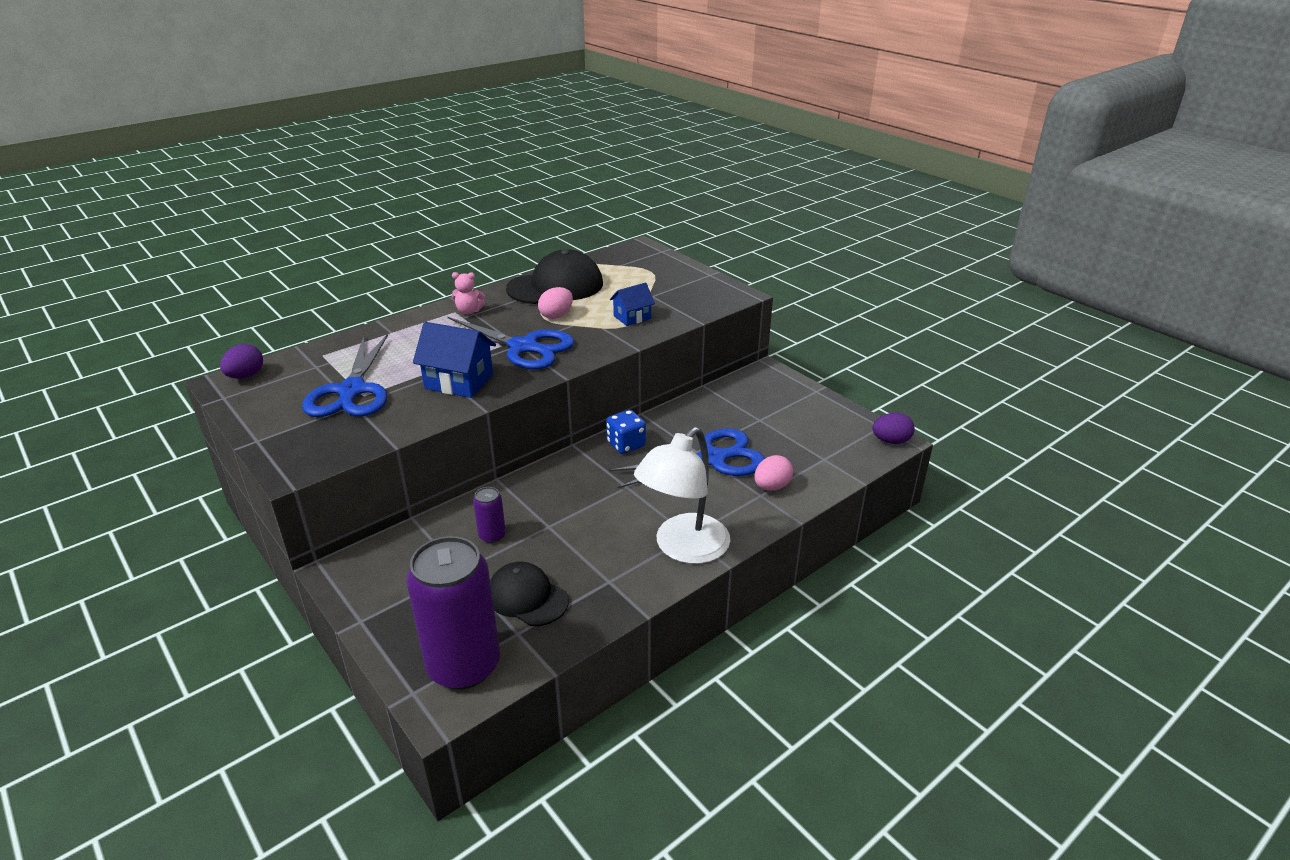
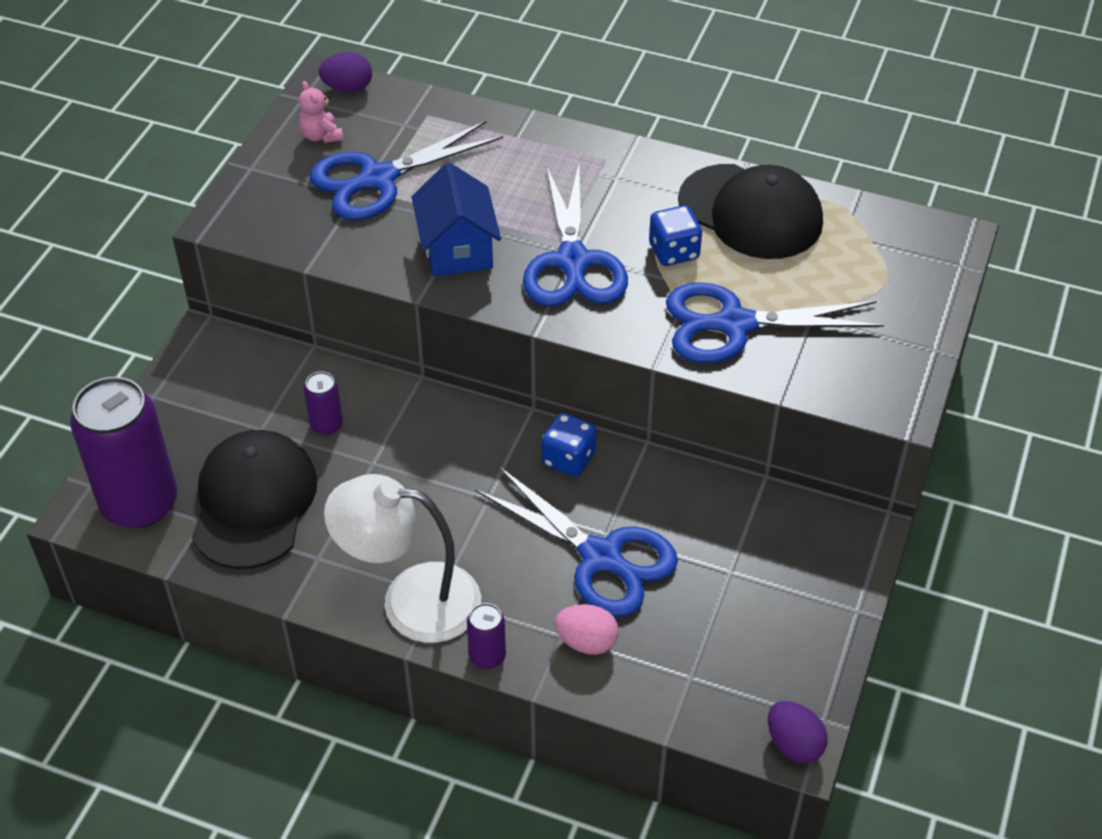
camera: 60 degrees right, 15 degrees up
pink teddy bear [452,272,485,315] -> pink teddy bear moved to [299,81,343,143]
black cap [490,562,569,626] -> black cap [192,430,317,569], size x1.59
pink egg [538,287,573,319] -> blue dice [649,205,702,266]
blue house [610,282,655,326] -> blue scissors [666,282,884,363]
none -> purple can [467,603,506,669]

